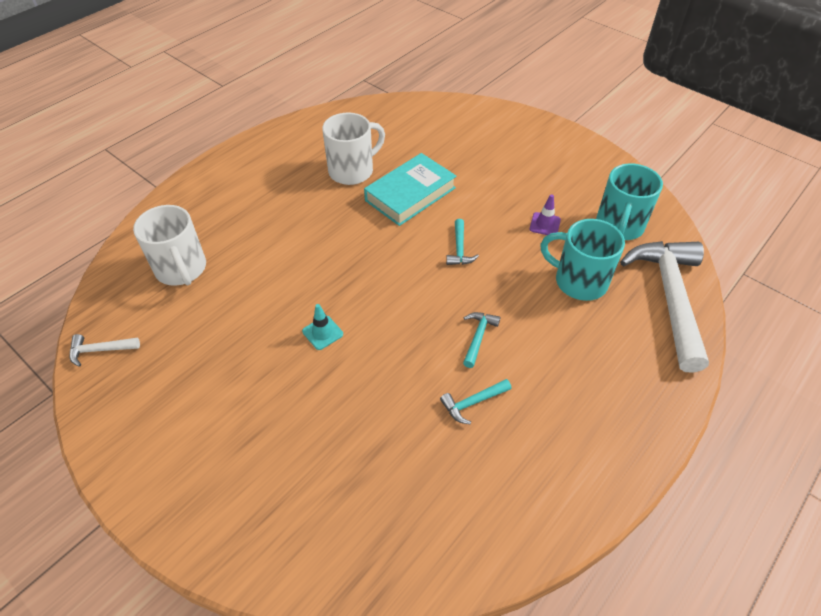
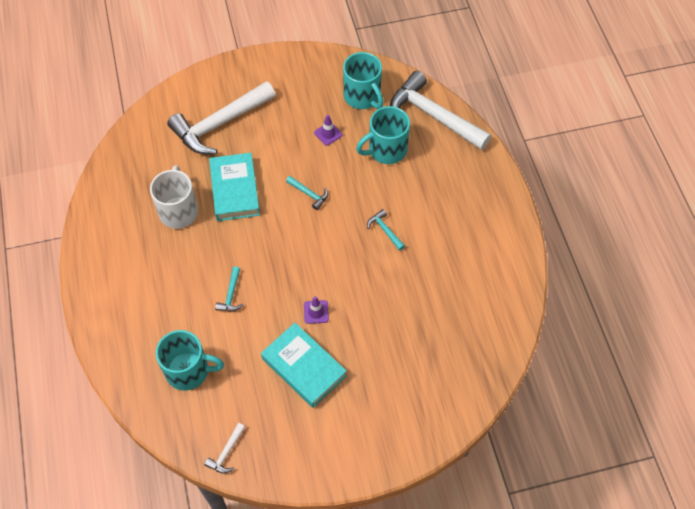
camera: 55 degrees left, 10 degrees up
white mug [133,205,206,286] -> turquoise mug [156,330,224,390]
turquoise traffic cone [302,304,343,350] -> purple traffic cone [304,296,329,324]
turquoise hammer [440,379,511,424] -> turquoise hammer moved to [215,266,243,311]
none -> white hammer [167,81,276,154]
none -> turquoise book [261,323,347,408]

